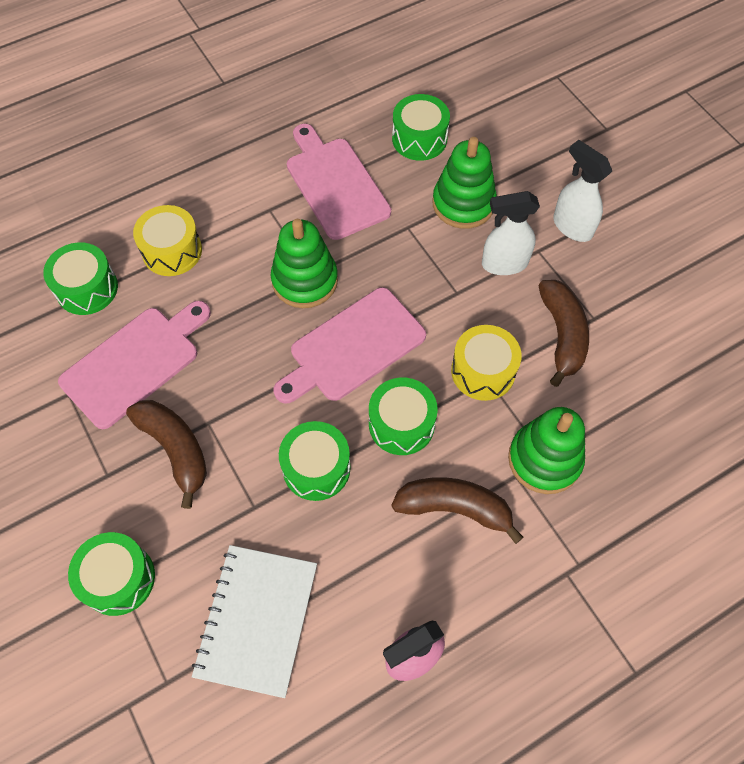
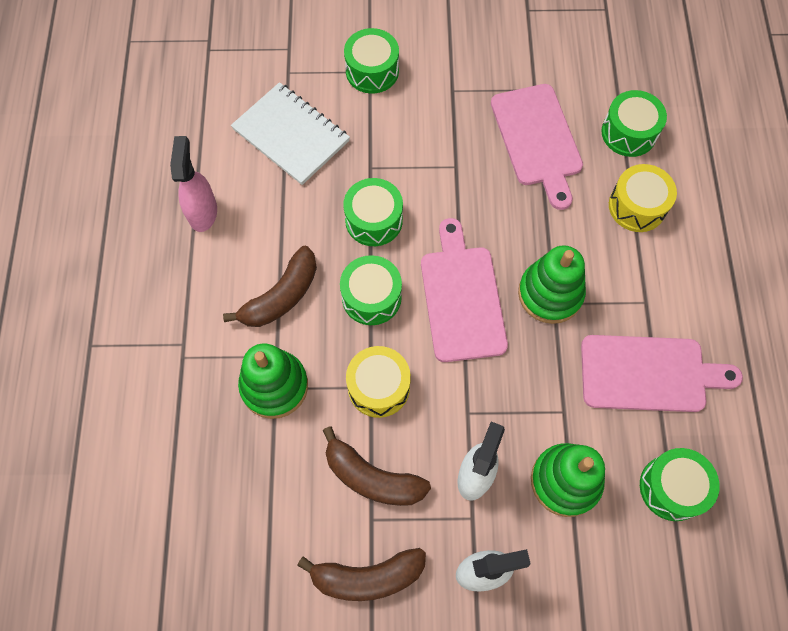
camera: 120 degrees right, 5 degrees up
brown banana [126,400,207,509] -> brown banana moved to [297,548,426,601]

